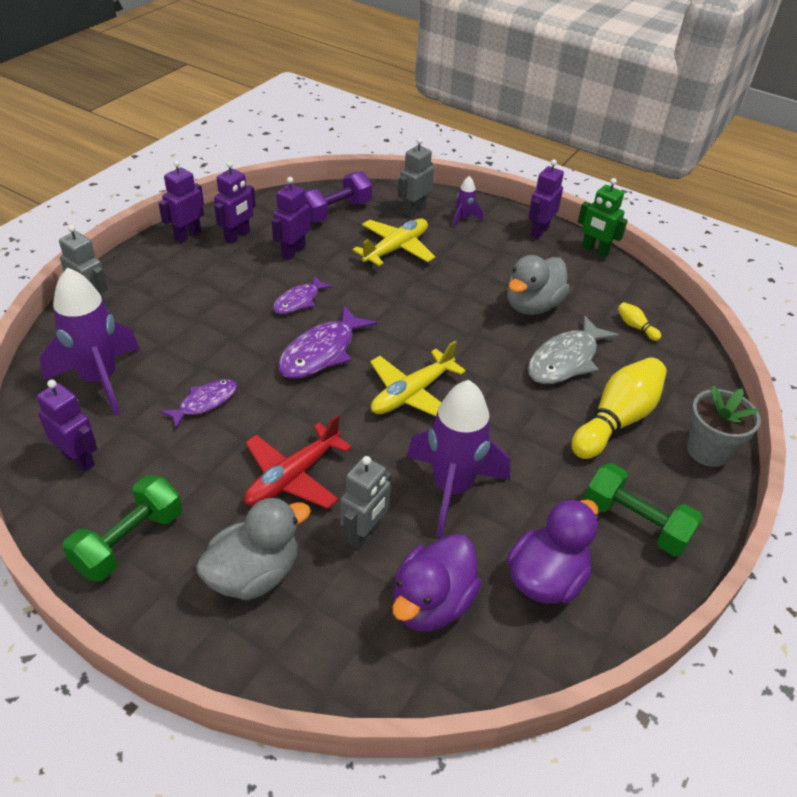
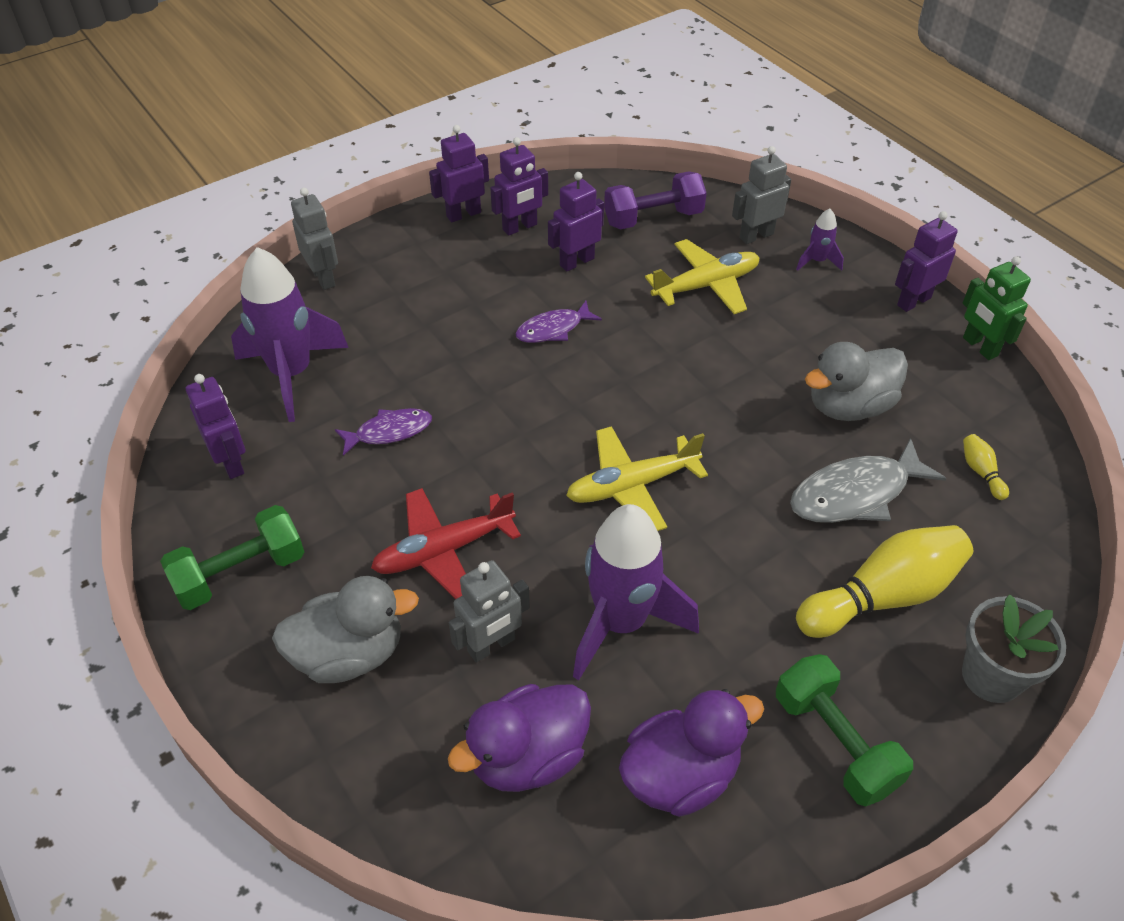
camera: 25 degrees right, 5 degrees up
purple fish [278,305,377,379] -> none

